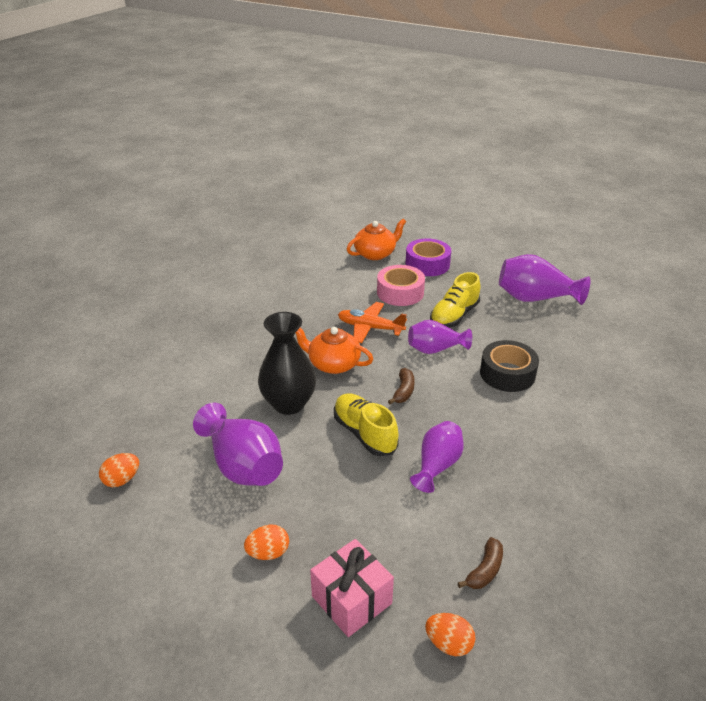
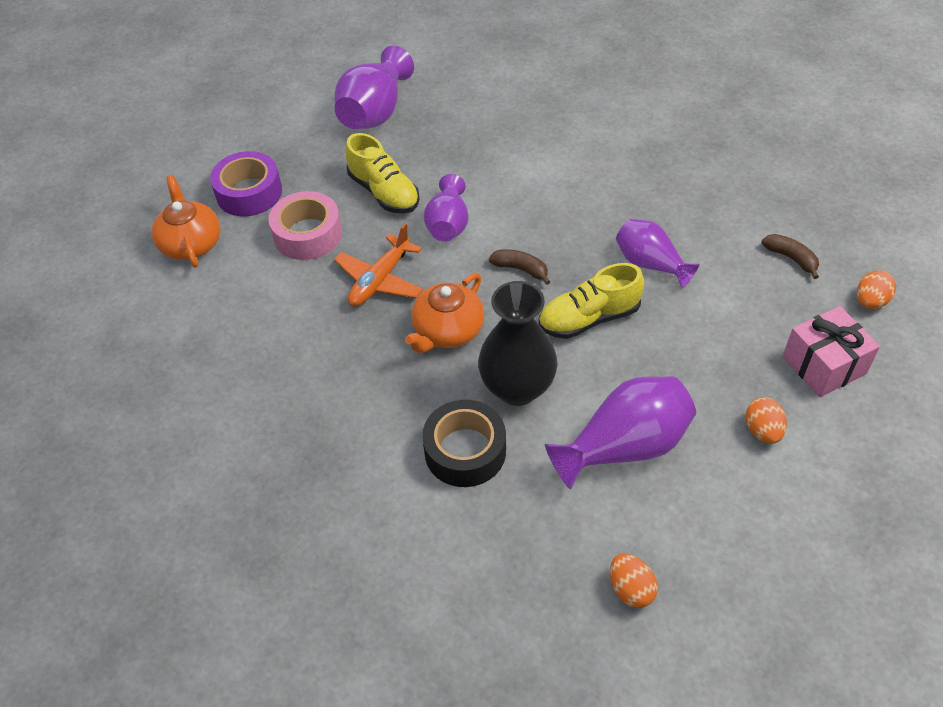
camera: 75 degrees left, 15 degrees up
black tape [480,340,539,392] -> black tape moved to [422,400,506,487]

